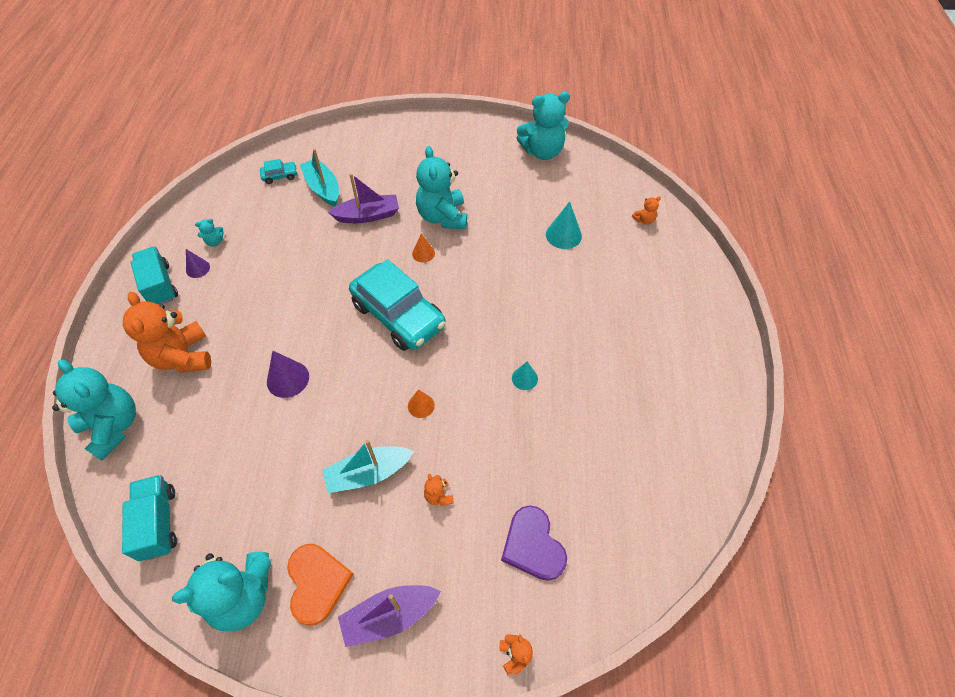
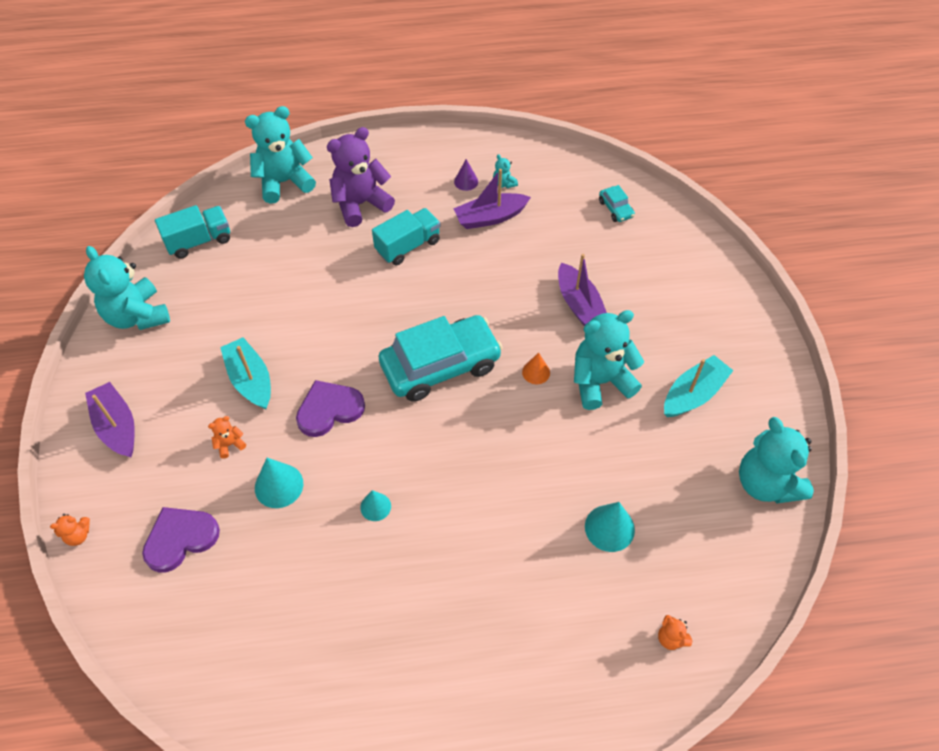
camera: 80 degrees right, 0 degrees up
turquoise teddy bear [52,360,136,461] -> turquoise teddy bear turned 150 degrees counterclockwise [245,106,316,204]
orange teddy bear [123,292,211,373] -> purple teddy bear [327,127,395,227]
turquoise truck [130,247,178,305] -> turquoise truck moved to [372,208,440,265]
purple cone [267,351,309,398] -> none
orange heart [287,544,354,626] -> none
turquoise boat [300,149,339,207] -> turquoise boat moved to [664,355,734,417]
turquoise car [349,259,446,351] -> turquoise car turned 150 degrees counterclockwise [379,315,503,402]
orange cone [408,389,435,418] -> purple heart [296,380,365,437]
none -> turquoise cone [255,458,303,508]
none -> purple boat [453,169,531,229]

